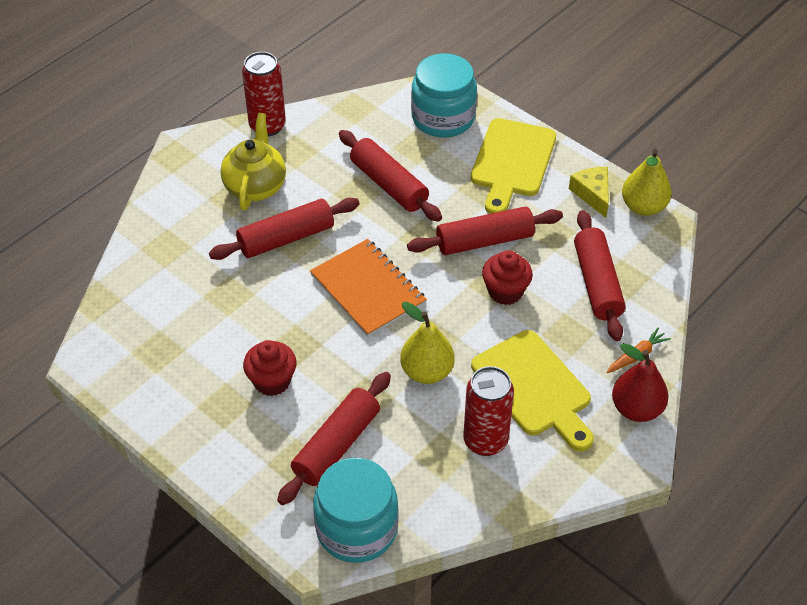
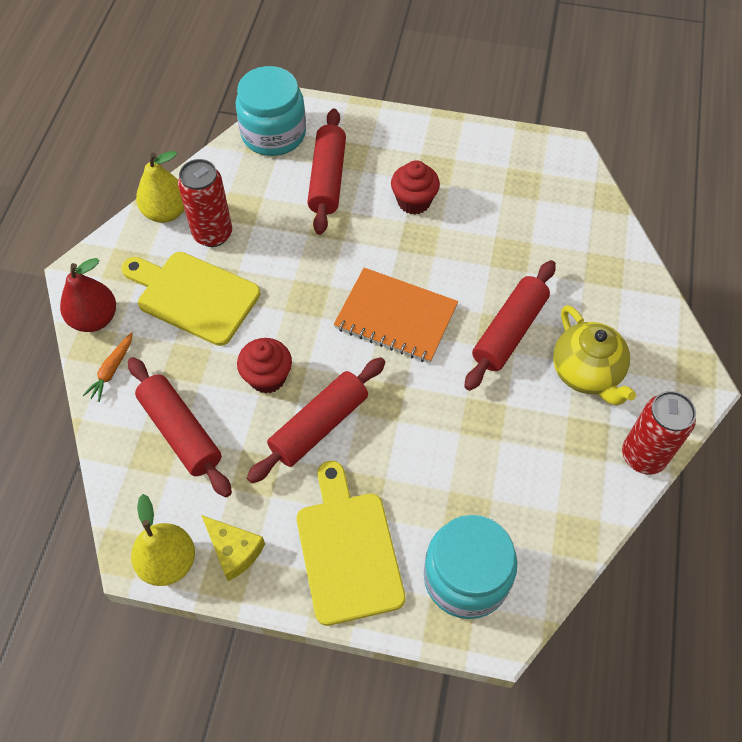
camera: 150 degrees right, 10 degrees up
red rolling pin [339,130,442,222] -> none
yellow pear [400,302,454,384] -> yellow pear moved to [136,151,185,223]

